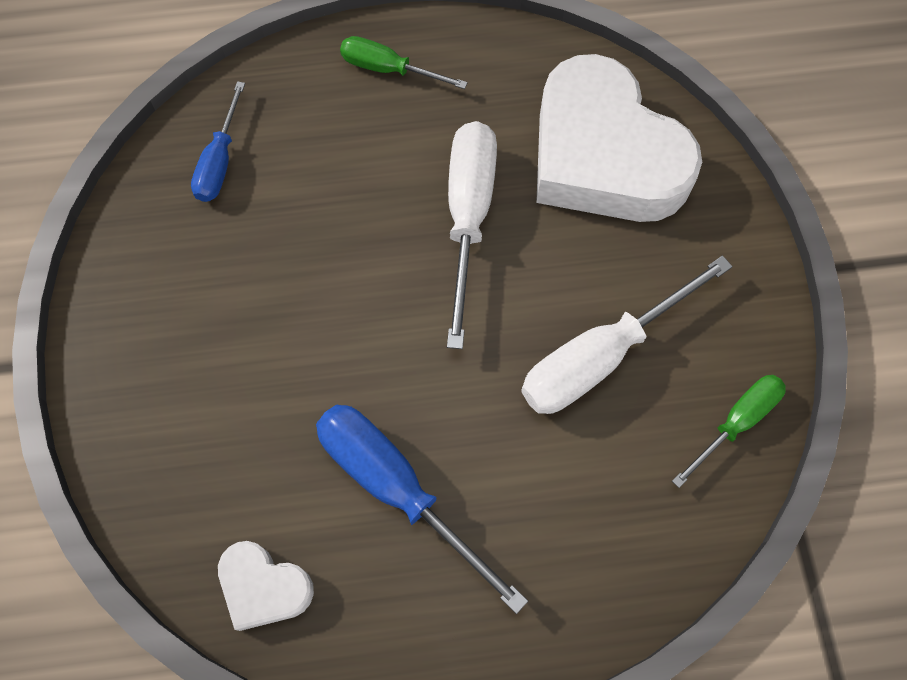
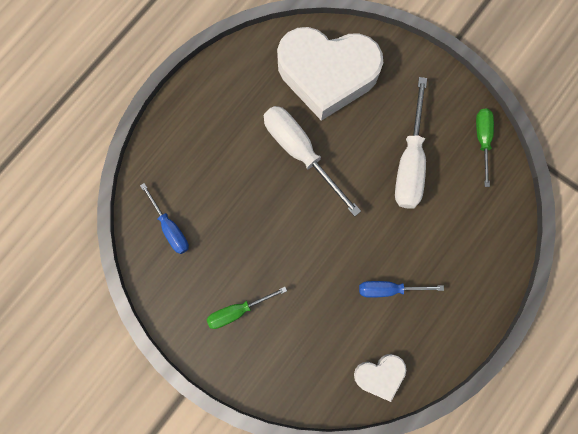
camera: 45 degrees left, 10 degrees up
blue screwdriver [316,404,528,614] -> blue screwdriver [359,281,444,298], size x0.59
green screwdriver [340,36,468,89] -> green screwdriver moved to [207,287,287,329]

